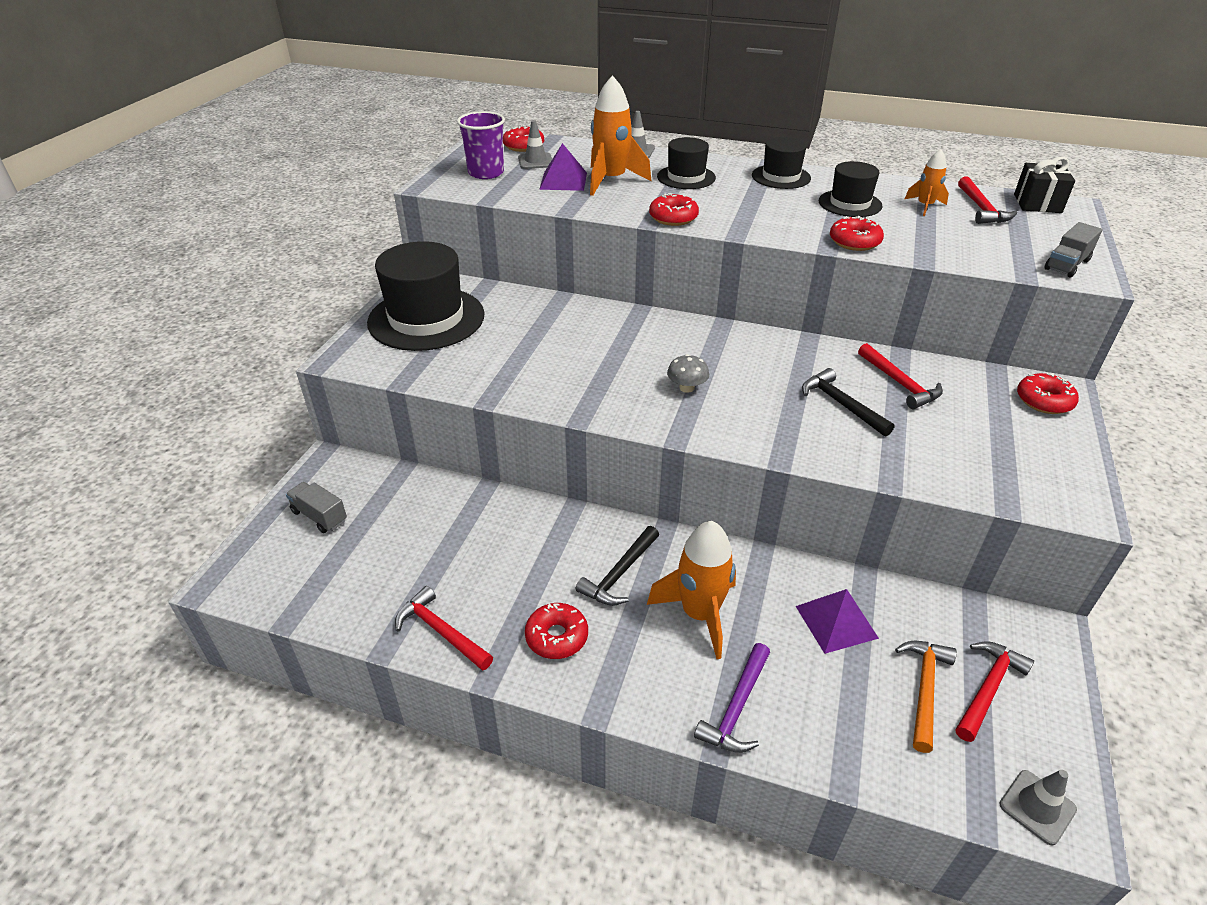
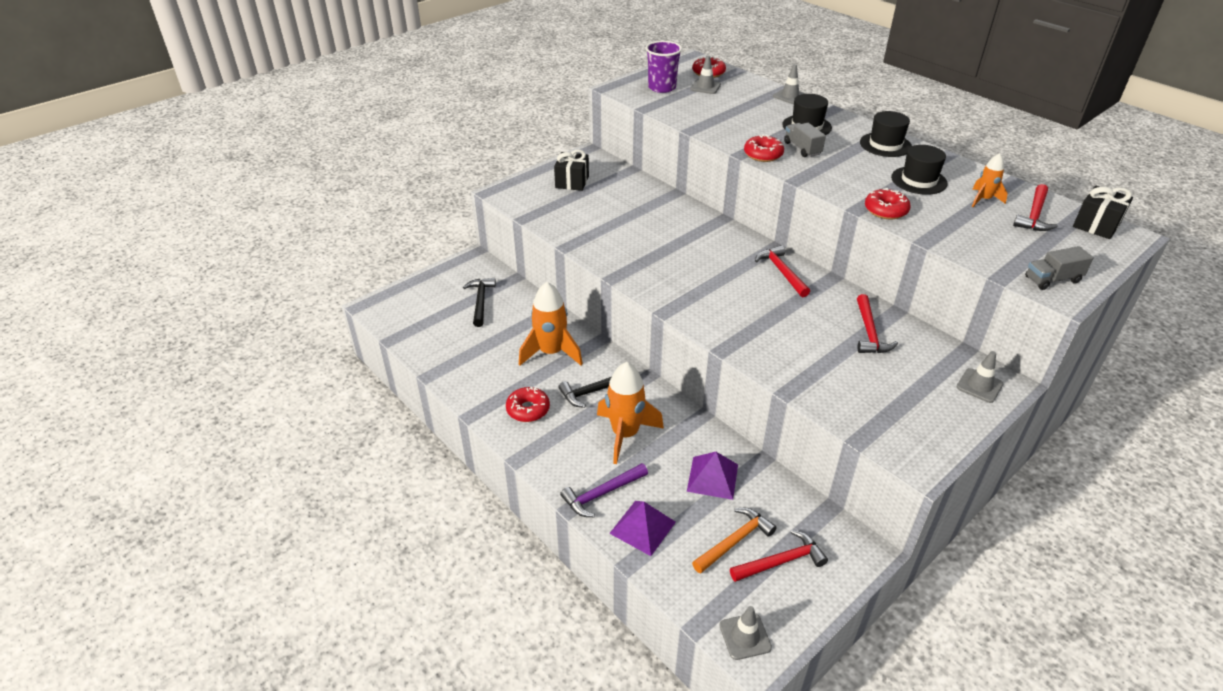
camera: 30 degrees right, 0 degrees up
grey truck [286,482,347,533] -> grey truck moved to [784,123,826,157]
black hat [367,241,484,351] -> black gift [554,150,589,191]
red hammer [395,586,493,671] -> red hammer moved to [755,245,810,297]
purple pyramid [539,143,587,191] -> purple pyramid moved to [609,501,676,556]
orange rocket [590,75,652,196] -> orange rocket moved to [519,282,583,365]
grey mushroom [667,354,709,393] -> none
black hammer [802,368,894,437] -> black hammer moved to [463,278,496,327]
red donut [1017,373,1079,414] -> grey traffic cone [956,351,1003,403]

